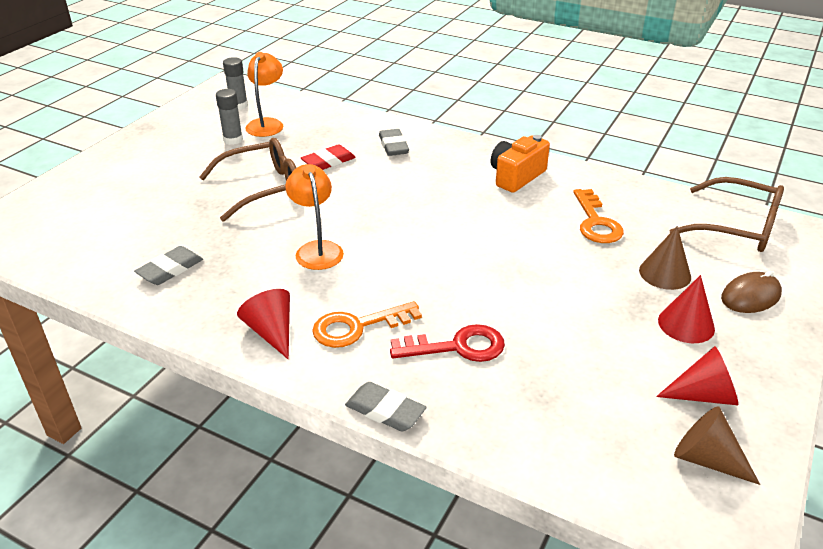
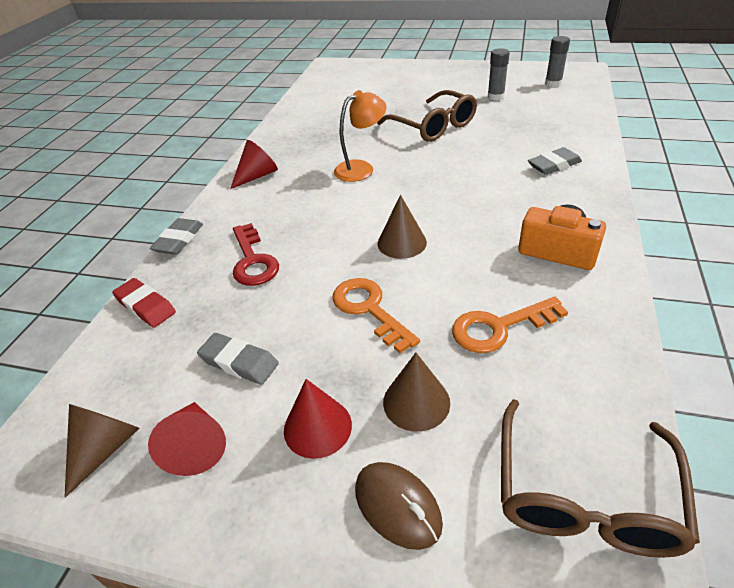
camera: 80 degrees right, 5 degrees up
grey eraser [134,246,203,285] -> grey eraser moved to [197,333,279,385]
orange lamp [245,52,283,137] -> none
red eraser [301,144,356,170] -> red eraser moved to [112,278,176,328]
orange key [312,301,422,348] -> orange key moved to [332,278,420,353]
none -> brown cone [378,195,427,259]

